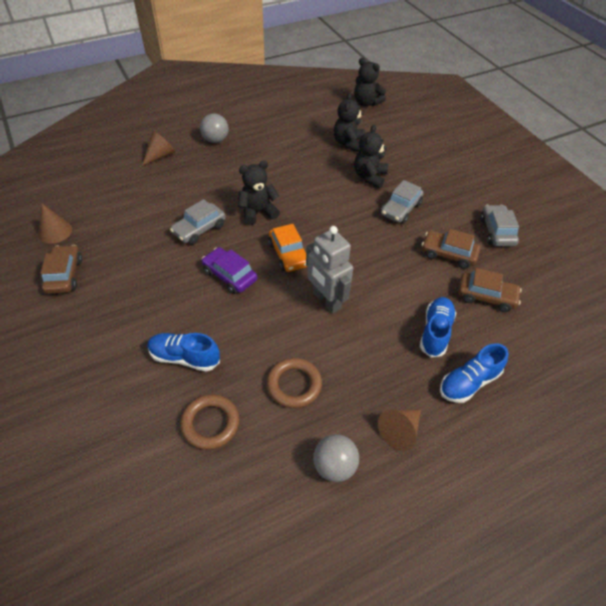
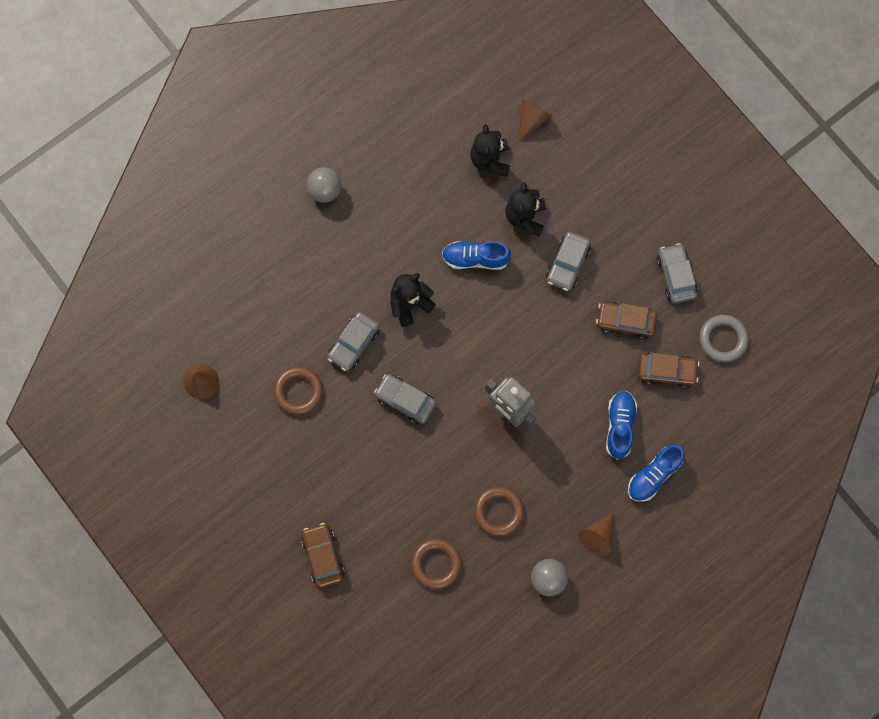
camera: 10 degrees left, 25 degrees up
brown car [40,245,83,294] -> brown car moved to [301,523,345,588]
brown cone [142,131,175,166] -> brown cone moved to [518,99,553,142]
blue shoe [147,333,220,371] -> blue shoe moved to [442,241,511,270]
purple car [202,247,257,294] -> grey car [374,374,437,424]
orange car [268,224,307,272] -> none
black teddy bear [354,58,386,106] -> none
none -> brown ring [274,367,323,415]
none -> grey ring [699,315,749,362]

